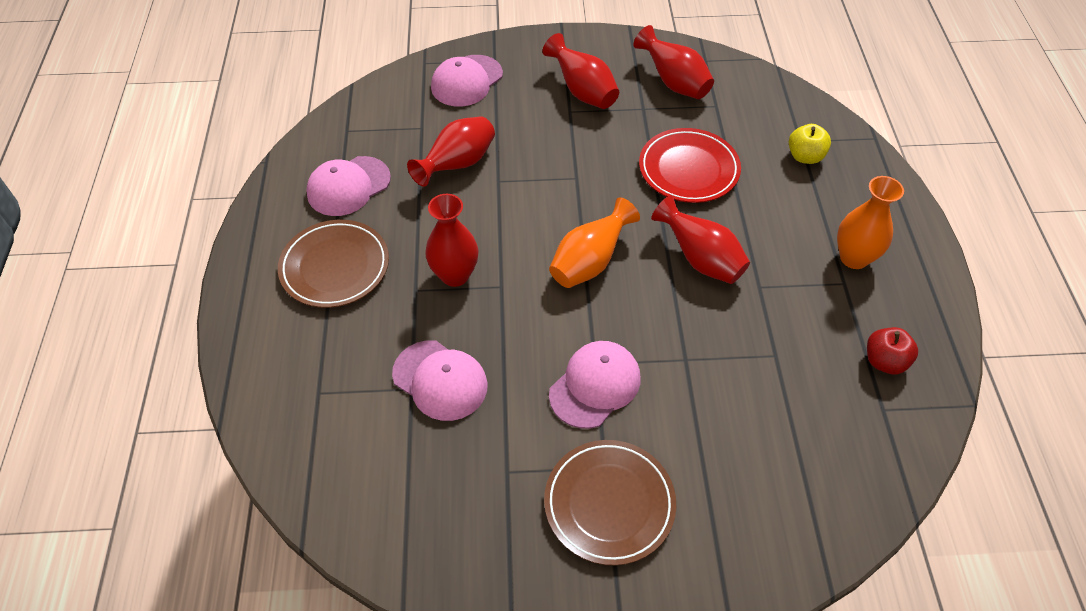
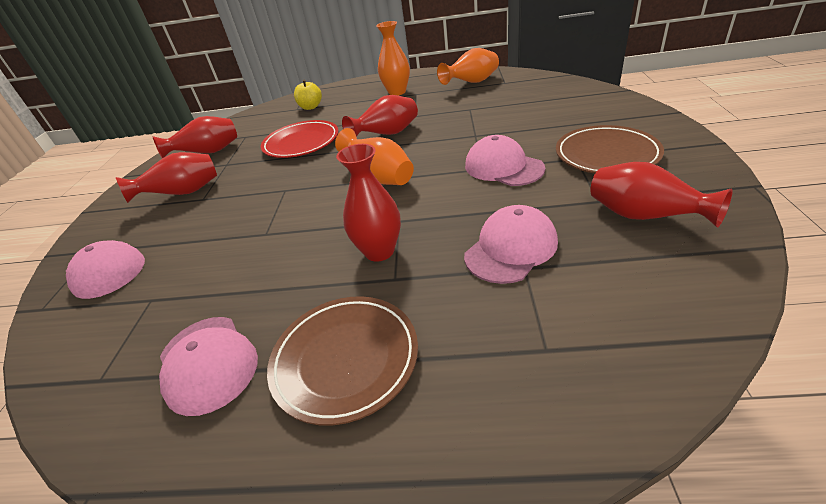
camera: 80 degrees left, 15 degrees down
red vase [407,116,495,187] -> red vase moved to [590,162,733,228]
red apple [867,327,918,375] -> orange vase [437,48,499,85]

